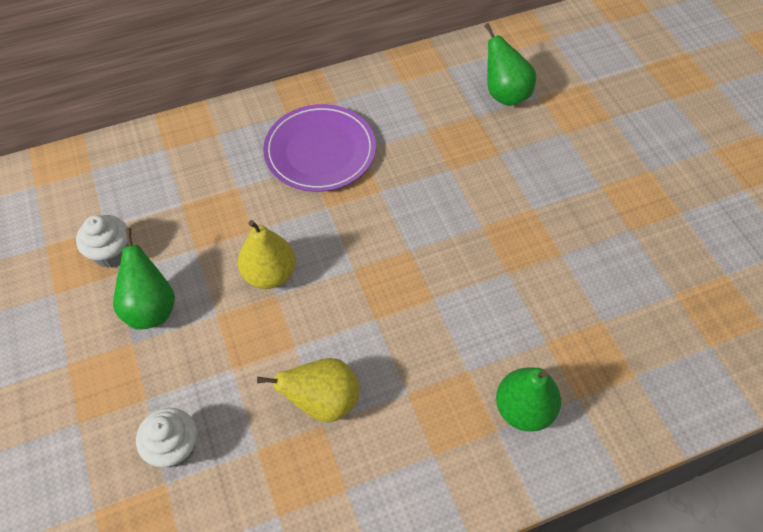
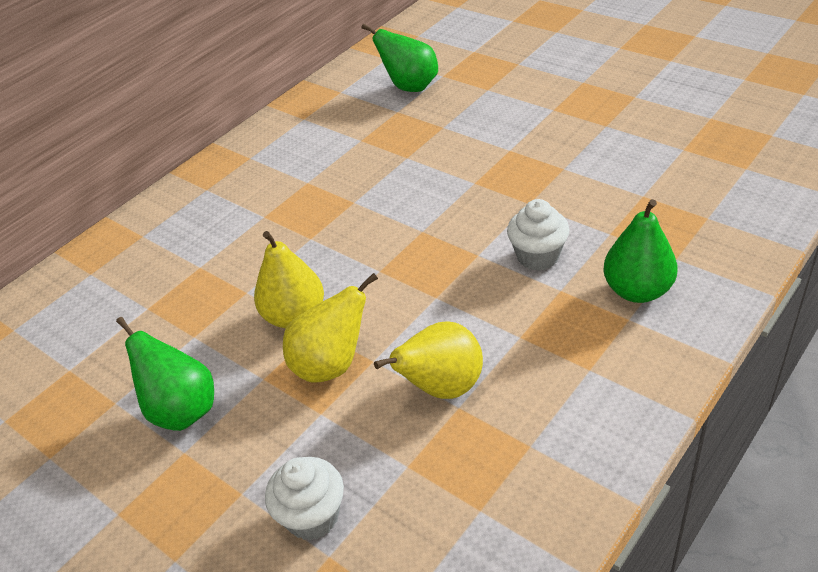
camera: 25 degrees left, 15 degrees down
white cupcake [76,215,129,268] -> white cupcake moved to [507,199,569,271]
purple plate [263,104,376,192] -> none
none -> yellow pear [283,273,378,383]

